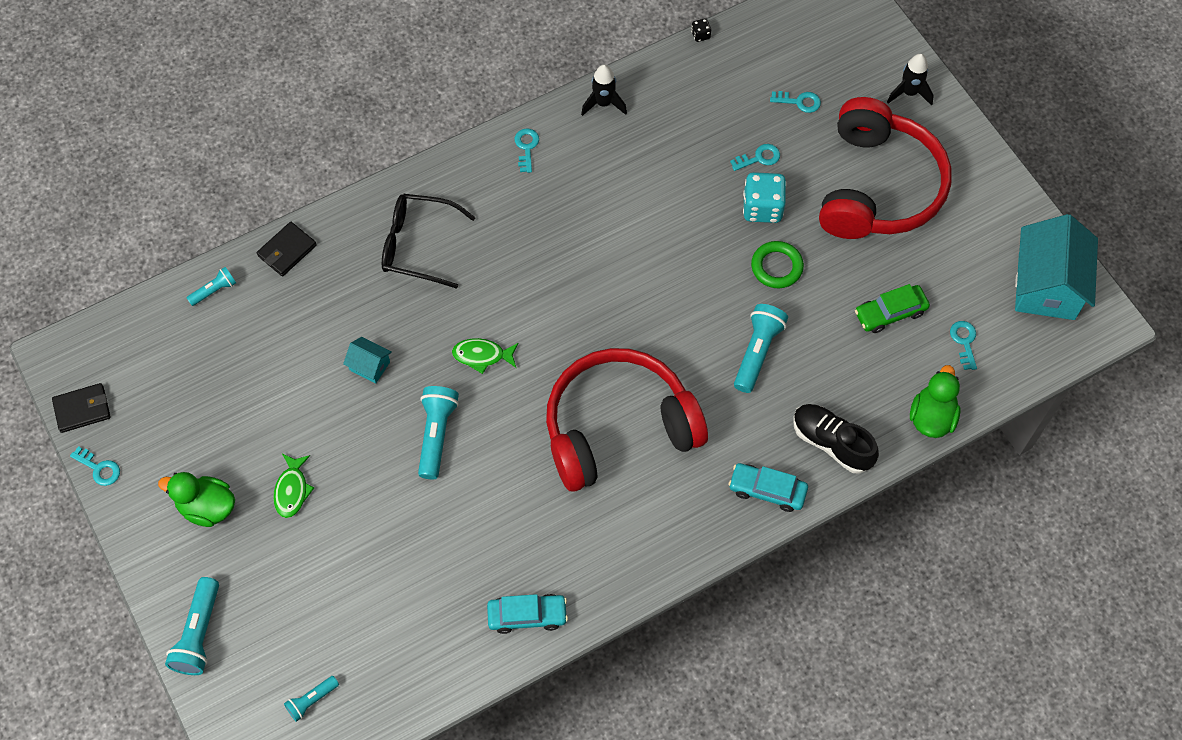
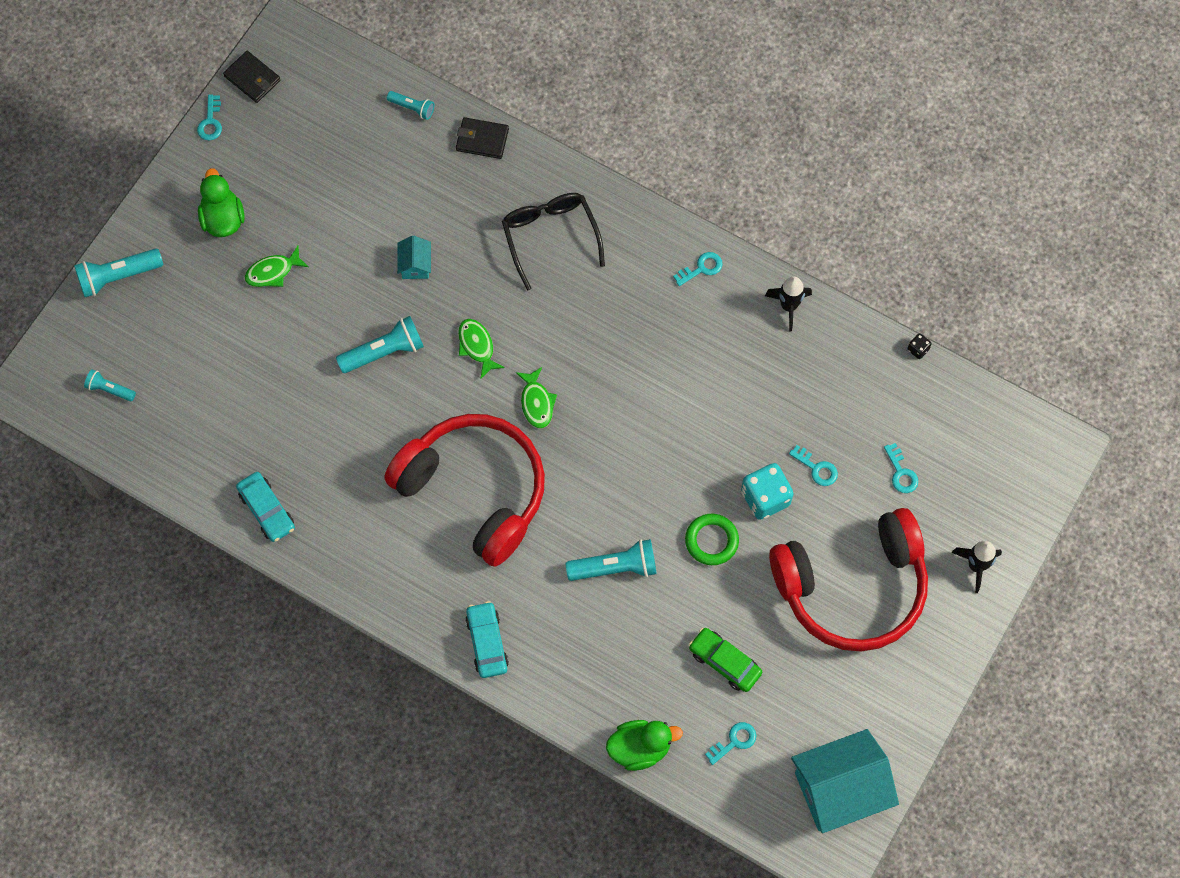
camera: 60 degrees right, 5 degrees up
black shoe [793,404,879,474] -> none
none -> green fish [516,367,557,428]

